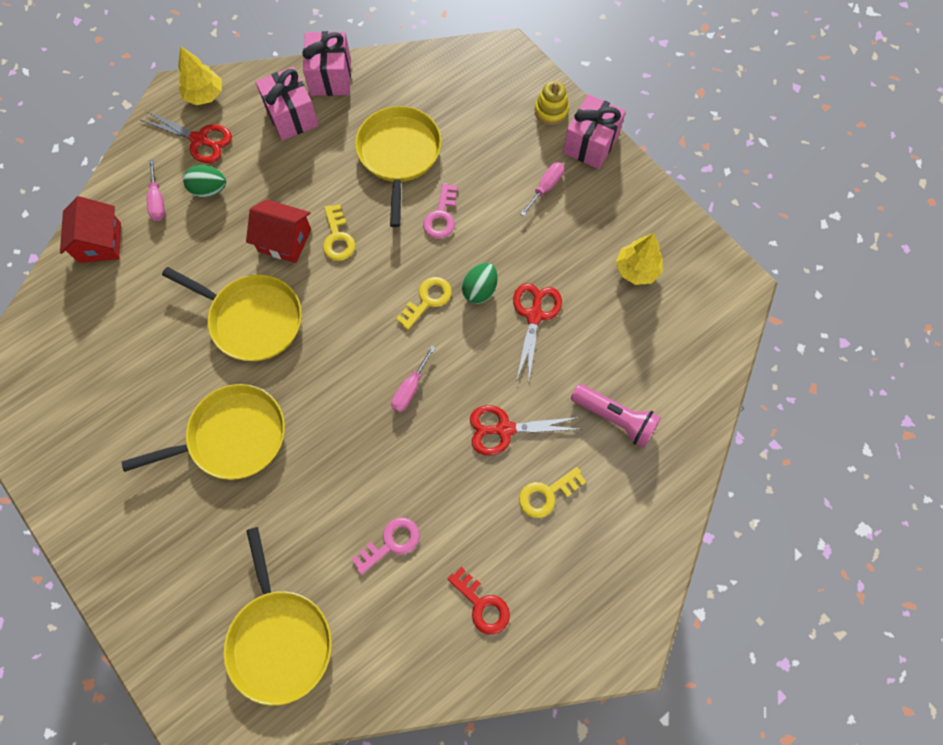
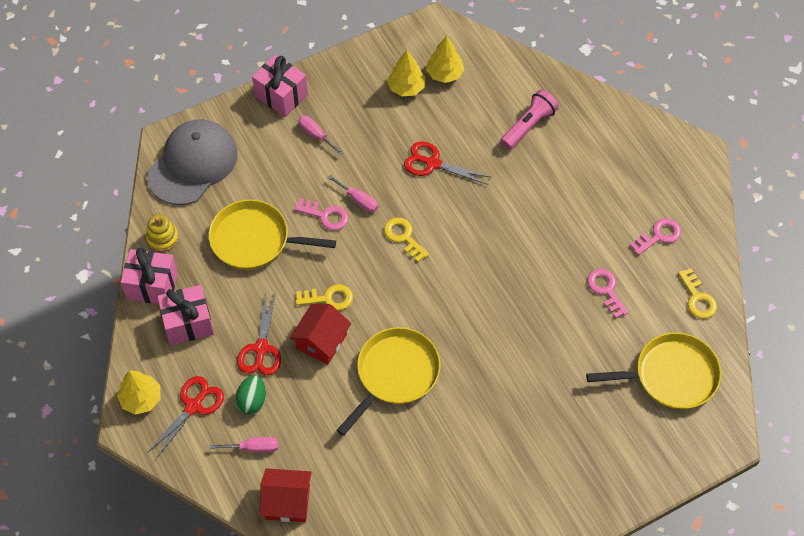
camera: 80 degrees left, 10 degrees down
yellow pan [122,384,285,480] -> none
pink screwdriver [391,345,436,412] -> pink screwdriver moved to [328,175,379,213]
red key [448,567,510,635] -> pink key [630,218,681,255]
green egg [462,263,498,304] -> none
red scissors [470,405,580,456] -> red scissors moved to [237,291,281,376]
yellow key [519,467,586,518] -> yellow key moved to [678,268,717,319]
yellow stacking toy [535,81,569,125] -> yellow stacking toy moved to [146,214,179,252]
none -> grey cap [147,119,237,205]
none -> yellow tree [426,36,464,83]

